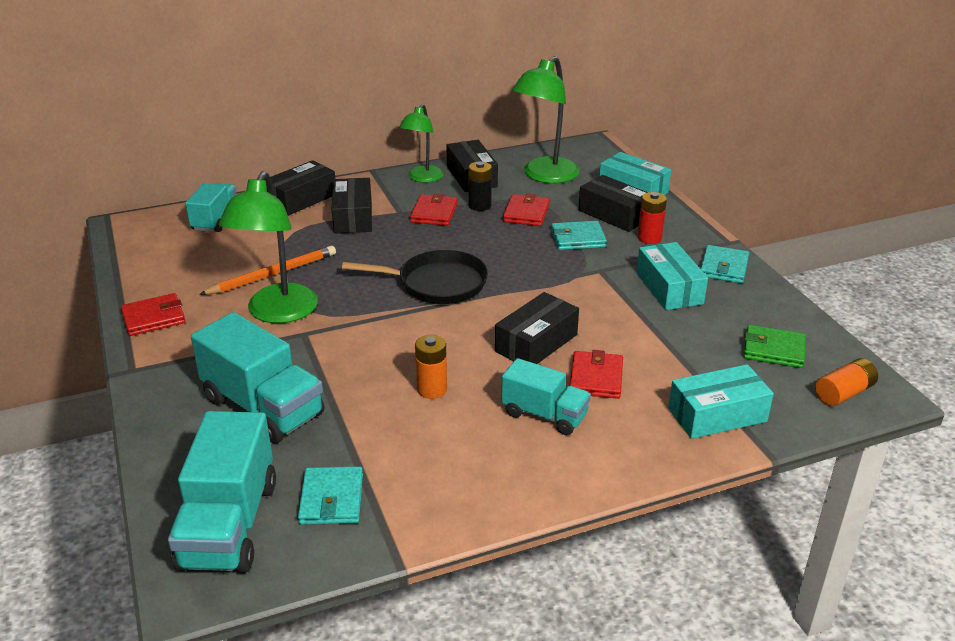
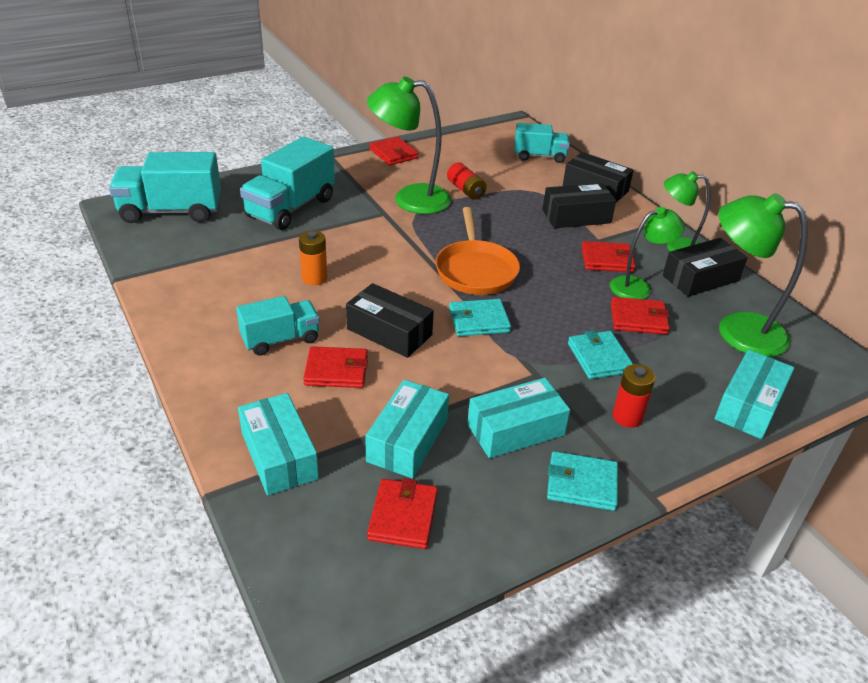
camera: 80 degrees right, 5 degrees up
orange pencil [199,246,336,295] -> red battery [447,162,487,200]
turquoise wallet [298,466,363,525] -> turquoise wallet moved to [449,299,511,336]
black pan [342,250,488,304] -> orange pan [436,207,520,295]
black battery [468,162,492,211] -> green lamp [610,207,685,299]
turquoise truck [501,358,591,435] -> turquoise truck turned 135 degrees counterclockwise [236,296,320,356]
black box [578,175,647,232] -> none
green wallet [743,325,806,368] -> red wallet [367,478,438,549]
orange battery [815,358,878,406] -> none
none -> turquoise box [365,380,449,479]

